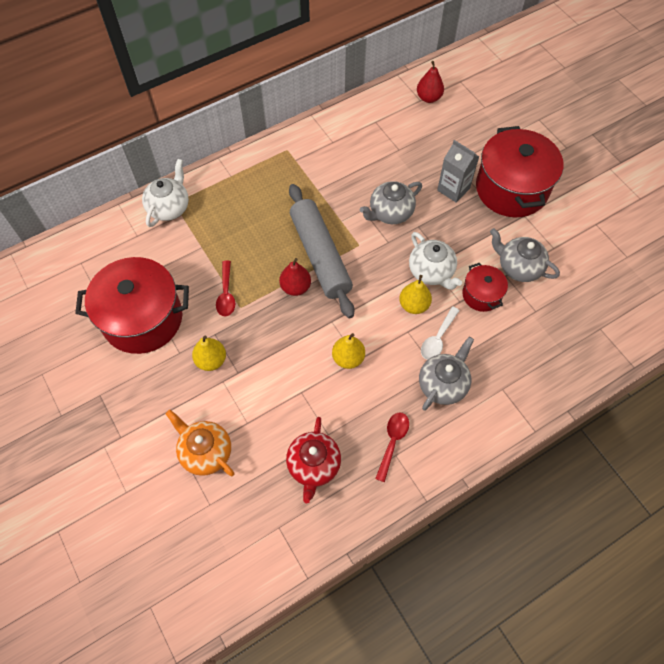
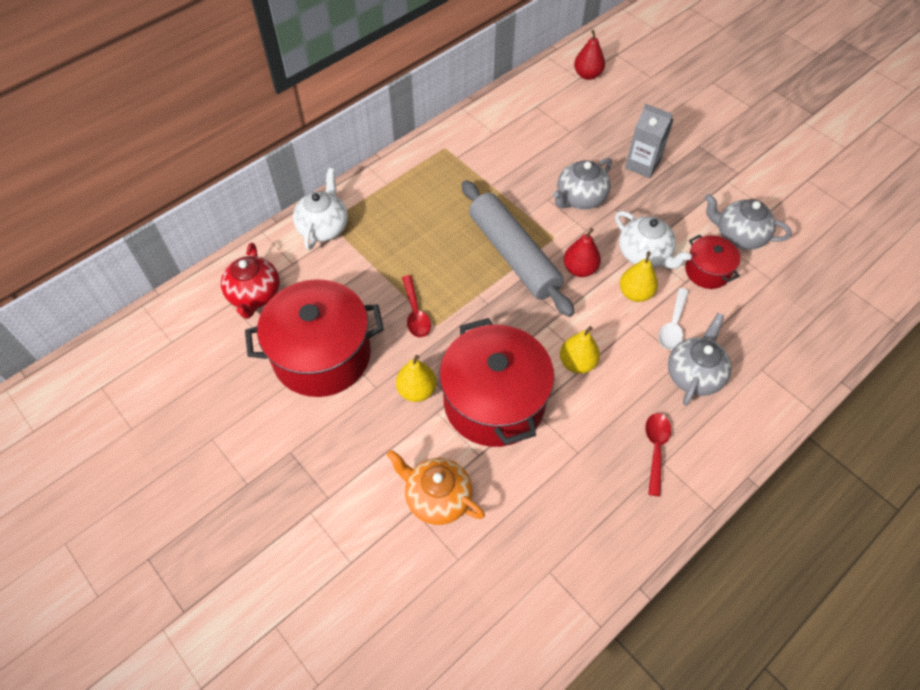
camera: 10 degrees left, 5 degrees down
red pear [279,258,311,296] -> red pear moved to [564,228,601,277]
red teapot [286,417,341,503] -> red teapot moved to [221,243,280,319]
red pot [476,126,563,217] -> red pot moved to [439,318,554,447]

